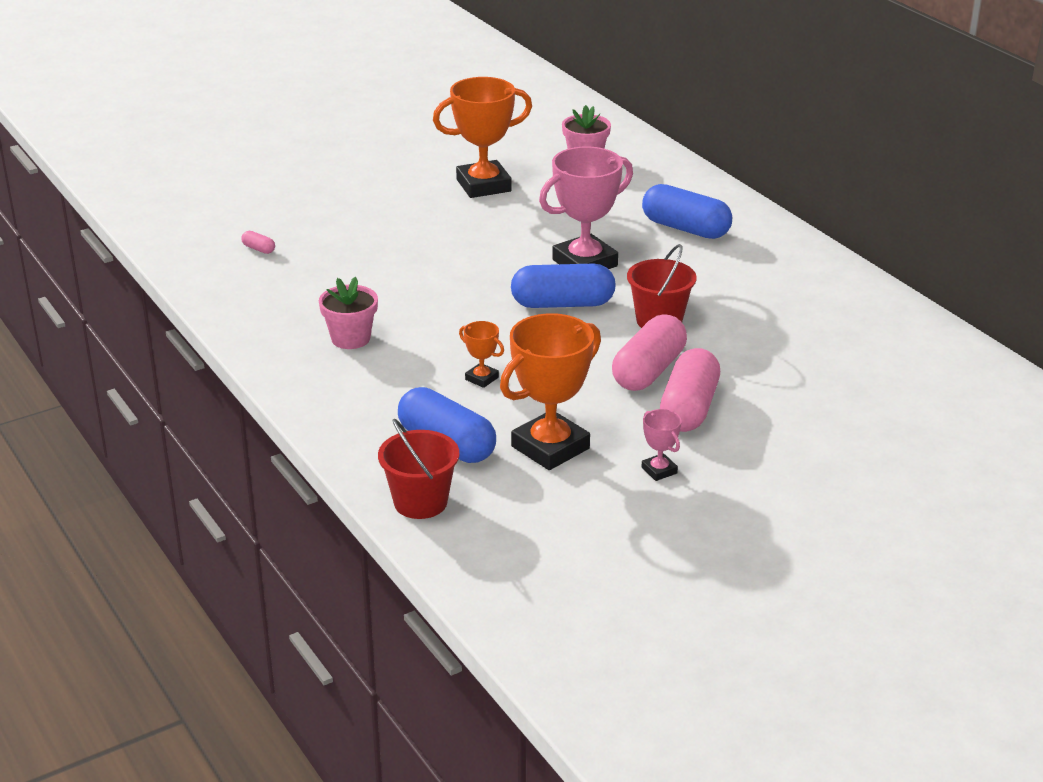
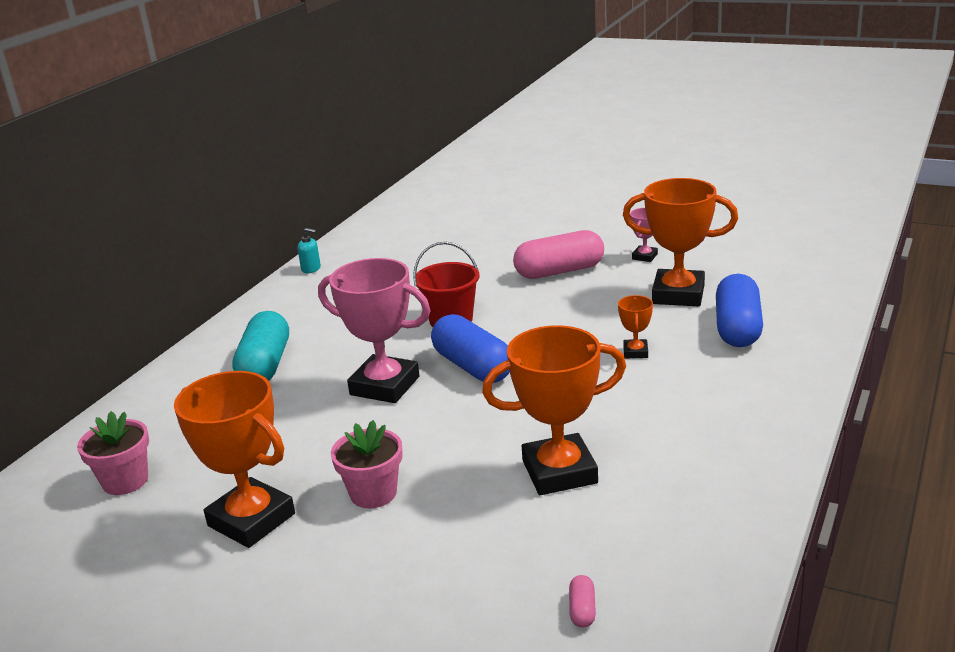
camera: 120 degrees left, 5 degrees down
pink flower pot [319,277,378,349] -> pink flower pot moved to [331,420,403,508]
red bucket [378,419,460,519] -> none
pink capsule [612,315,687,391] -> none
blue capsule [642,184,732,239] -> turquoise capsule [232,311,289,381]
none -> turquoise soap dispenser [297,228,321,273]
none -> orange trophy [482,325,626,495]

